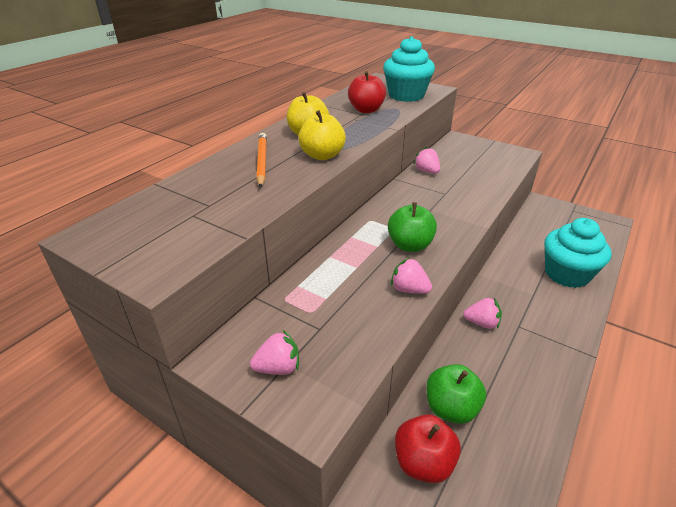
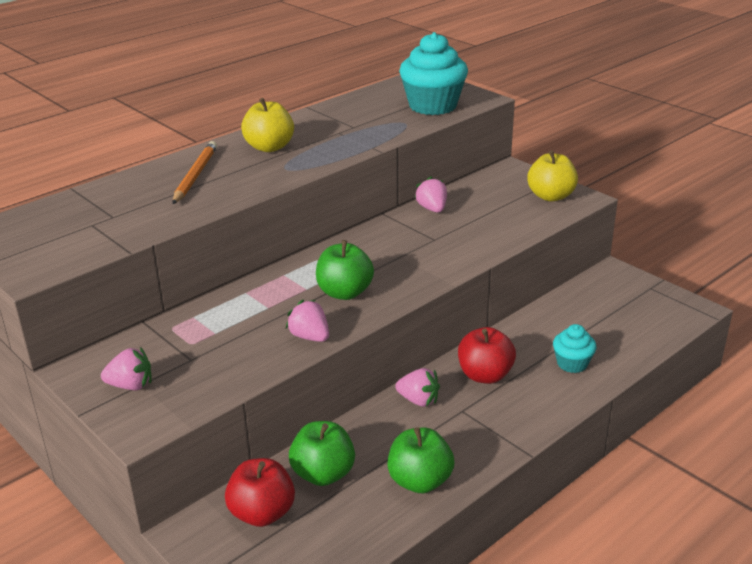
camera: 15 degrees right, 5 degrees down
yellow apple [298,110,346,160] -> yellow apple moved to [527,150,578,202]
red apple [348,71,386,113] -> red apple moved to [458,327,516,384]
turquoise cupcake [544,218,611,288] -> turquoise cupcake [553,324,596,373], size x0.53
none -> green apple [387,427,455,493]

